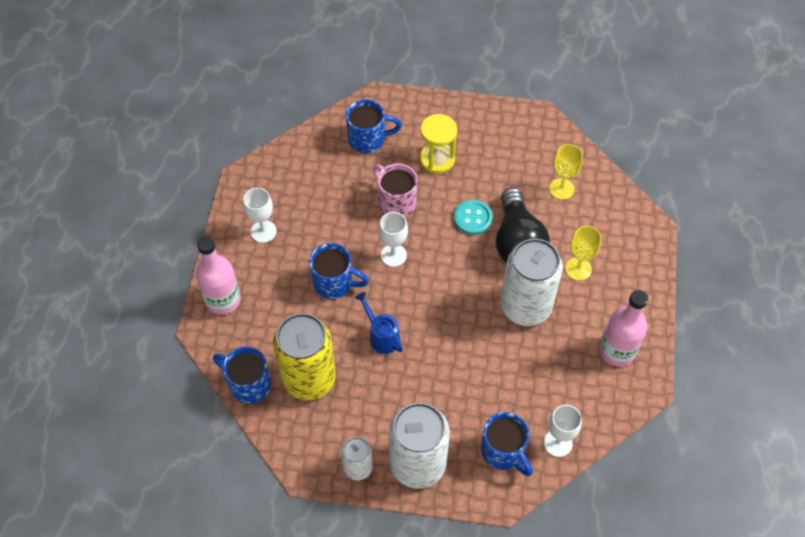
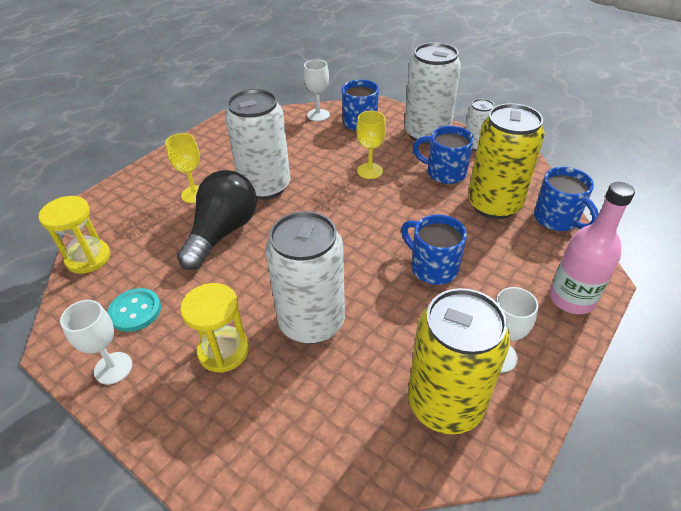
camera: 150 degrees left, 15 degrees down
blue mug [346,99,402,153] -> blue mug moved to [413,126,474,184]
blue watering can [355,292,403,354] -> none
pink mug [373,163,418,217] -> white can [265,211,345,344]
white goblet [379,212,408,267] -> white goblet moved to [60,300,132,384]
turquoise button [454,200,493,235] -> turquoise button moved to [107,288,161,332]
yellow goblet [549,144,583,200] -> yellow goblet moved to [356,111,386,179]
pink bottle [600,290,648,366] -> none
none -> yellow hourglass [39,196,110,274]
none -> yellow can [408,288,510,434]

